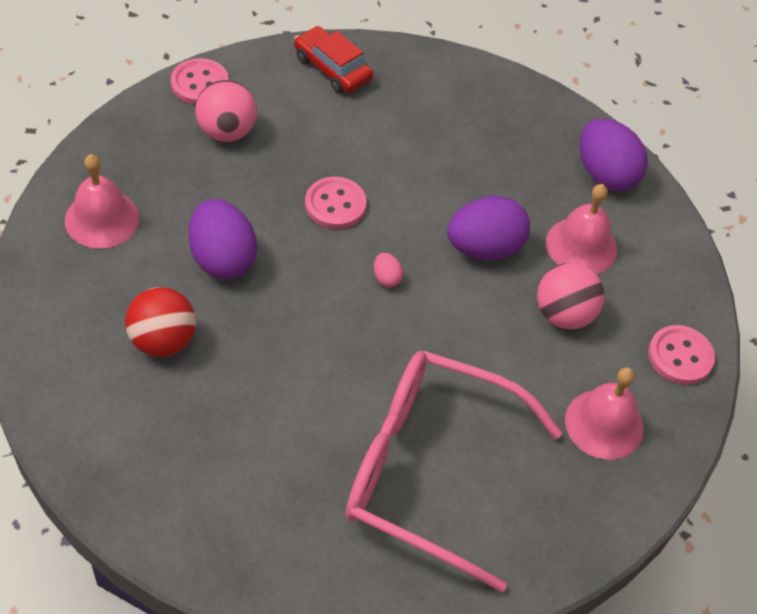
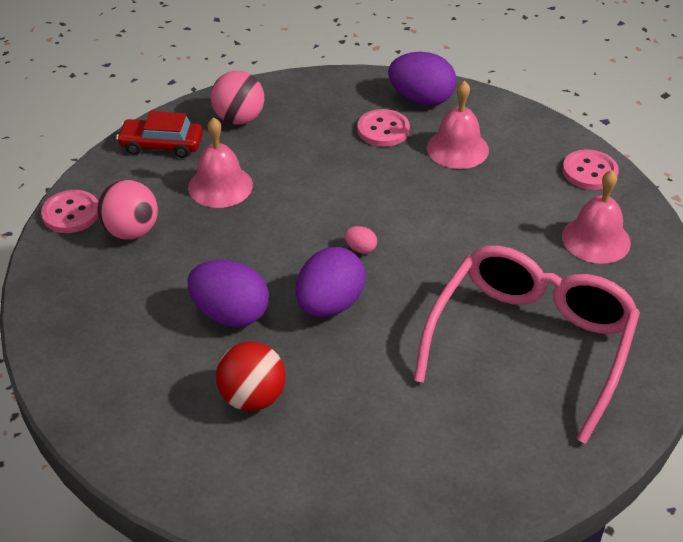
camera: 35 degrees left, 10 degrees down
pink bell [65,154,140,249] -> pink bell moved to [188,117,253,208]
pink button [305,177,367,229] -> pink button moved to [357,109,410,147]
pink glasses [346,351,562,593] -> pink glasses turned 135 degrees clockwise [414,246,640,444]
purple egg [447,196,530,260] -> purple egg moved to [296,247,366,317]
pink ball [537,263,605,329] -> pink ball moved to [211,71,264,125]

